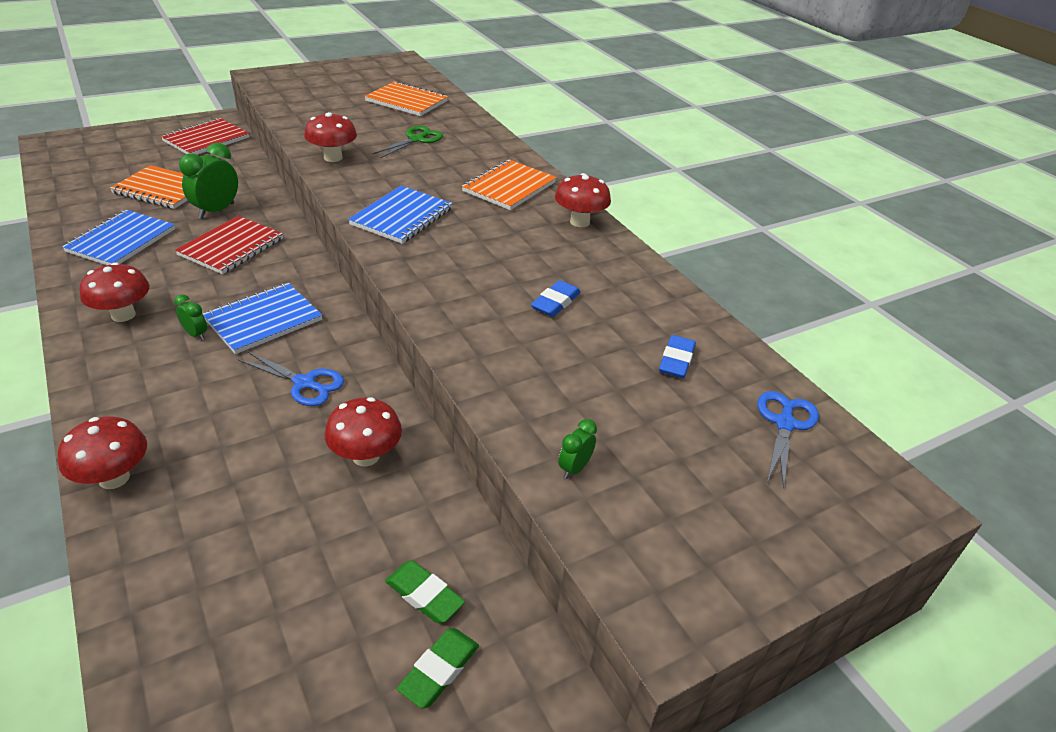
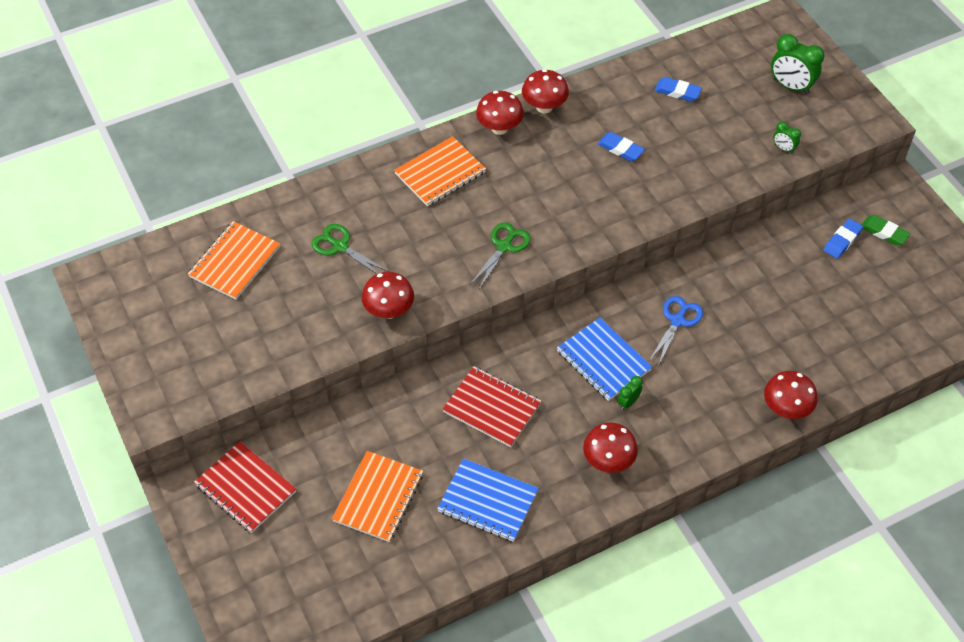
camera: 85 degrees left, 15 degrees up
green clock [179,143,238,219] -> green clock moved to [771,34,824,94]
red mushroom [325,397,402,466] -> red mushroom moved to [522,69,569,113]
blue notebook [348,186,453,244] -> green scissors [470,222,531,289]
green eraser [385,560,465,623] -> blue eraser [824,219,863,259]
orange notebook [462,160,557,210] -> orange notebook turned 75 degrees counterclockwise [394,136,486,206]
blue scissors [758,391,819,489] -> none

